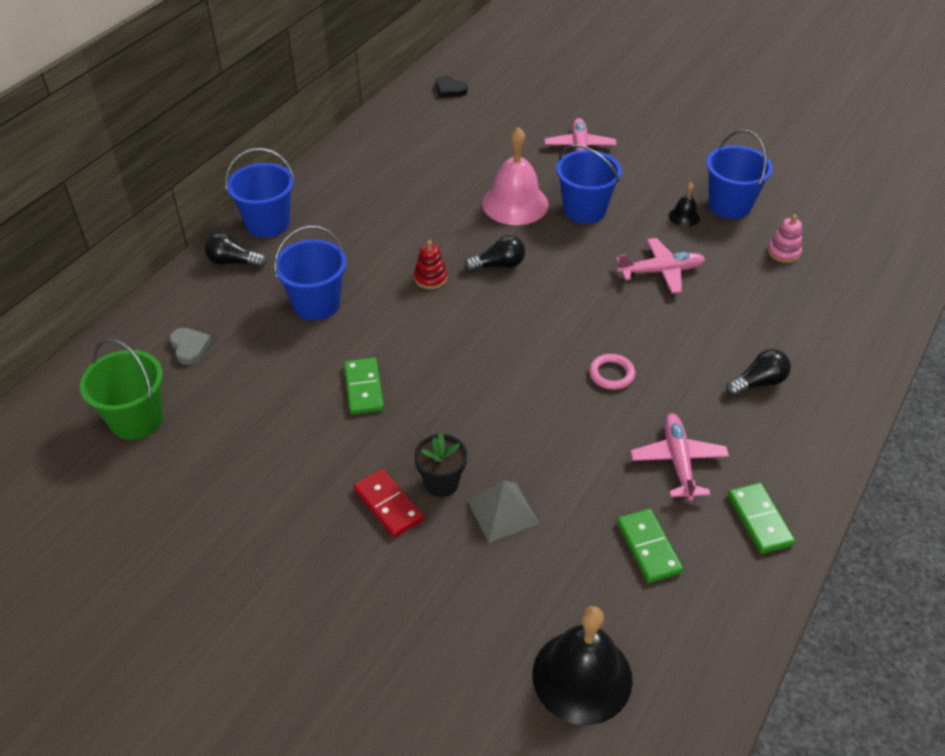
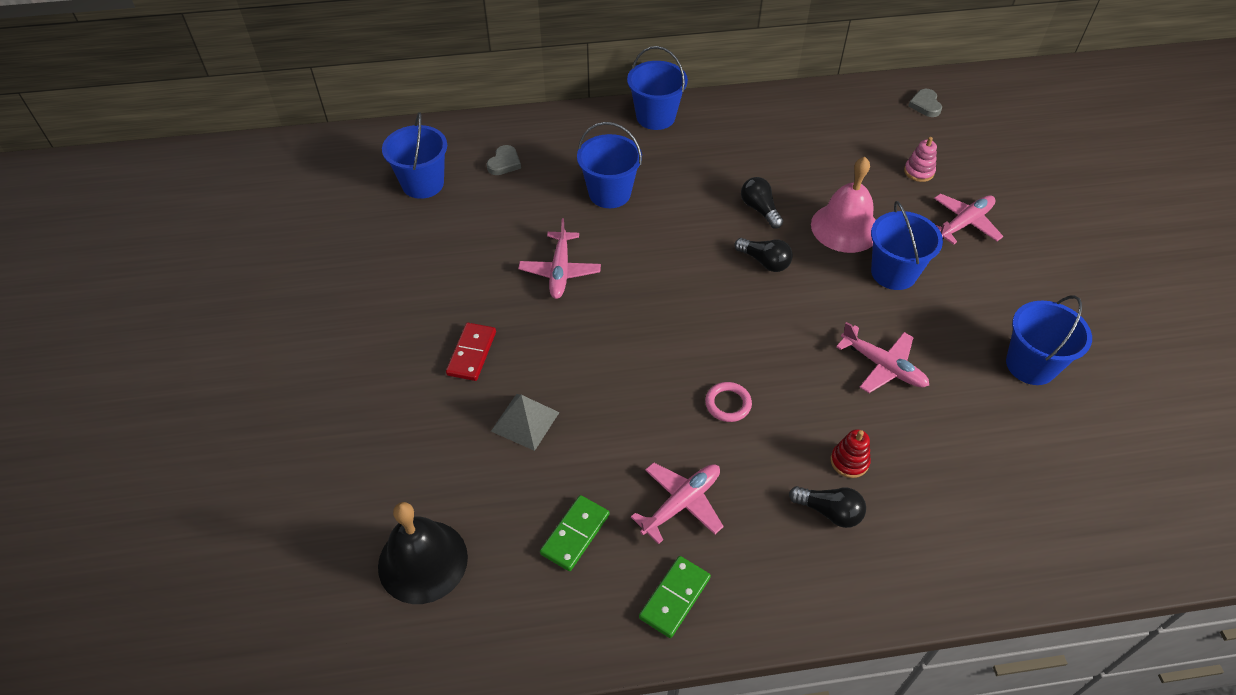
camera: 50 degrees right, 5 degrees up
green bucket [80,339,163,440] -> blue bucket [382,112,447,199]
black light bulb [205,232,267,268] -> black light bulb moved to [741,177,783,228]
green domino [344,358,384,414] -> pink plane [519,218,601,299]
red stacking toy [414,240,447,289] -> red stacking toy moved to [831,429,871,478]
black flower pot [414,433,467,497] -> none
black heart [436,76,468,98] -> grey heart [908,89,942,117]
black bell [669,183,700,227] -> none
pink stacking toy [768,214,802,263] -> pink stacking toy moved to [904,137,937,182]

